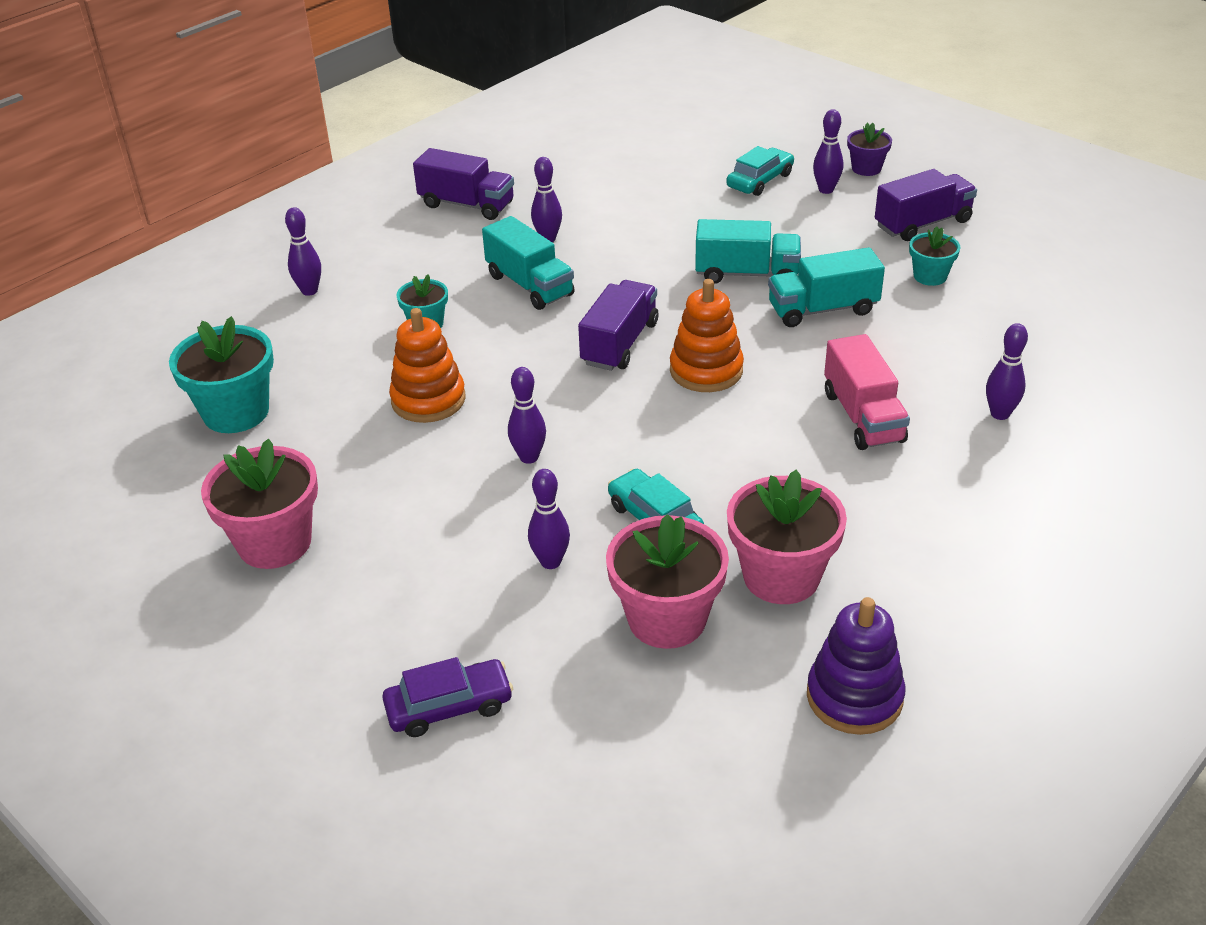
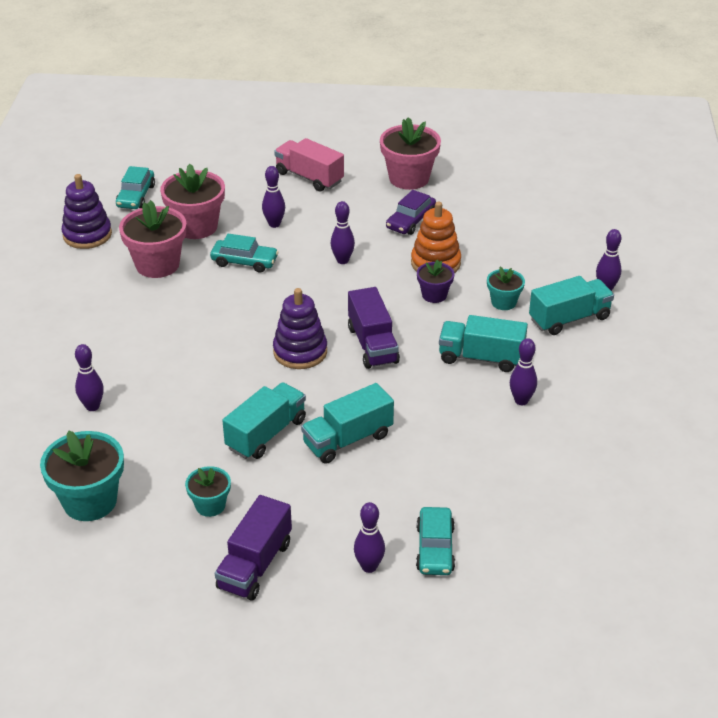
camera: 140 degrees right, 0 degrees up
turquoise flower pot [169,316,274,433] -> turquoise flower pot moved to [40,430,124,521]
purple car [382,657,513,737] -> purple car moved to [386,190,436,235]
purple truck [413,148,514,220] -> none
orange stacking toy [670,279,744,392] -> purple stacking toy [273,288,327,369]
pink truck [824,334,910,450] -> pink truck moved to [274,138,344,192]
purple flower pot [847,123,892,176] -> purple flower pot moved to [417,260,454,303]
none -> turquoise car [116,166,155,209]
none -> turquoise truck [529,276,614,335]

